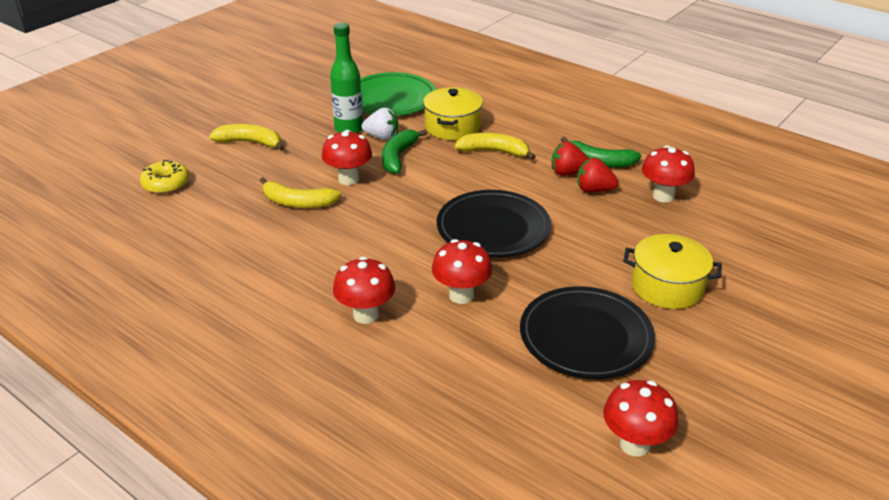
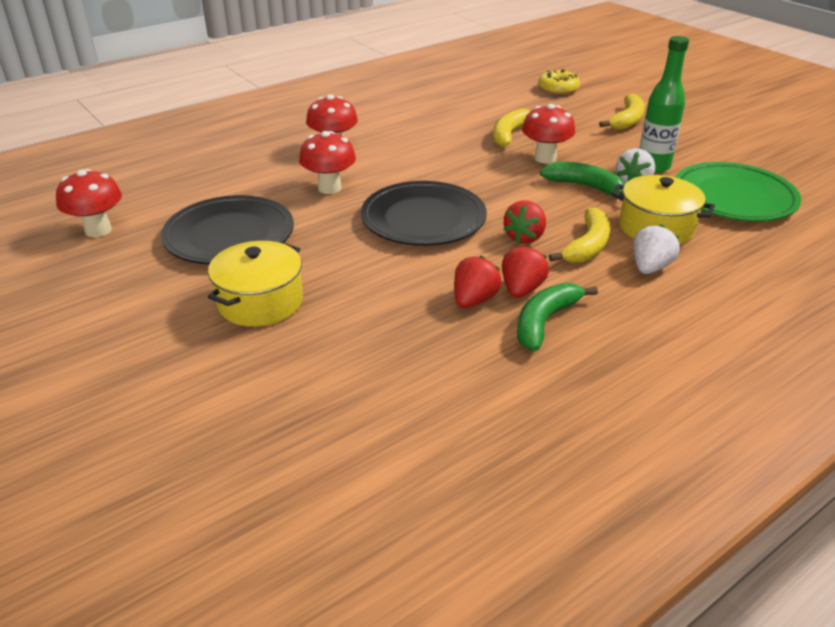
camera: 105 degrees right, 0 degrees up
red mushroom [642,146,695,203] -> none
none -> red strawberry [503,200,546,244]
none -> white strawberry [633,225,680,274]

